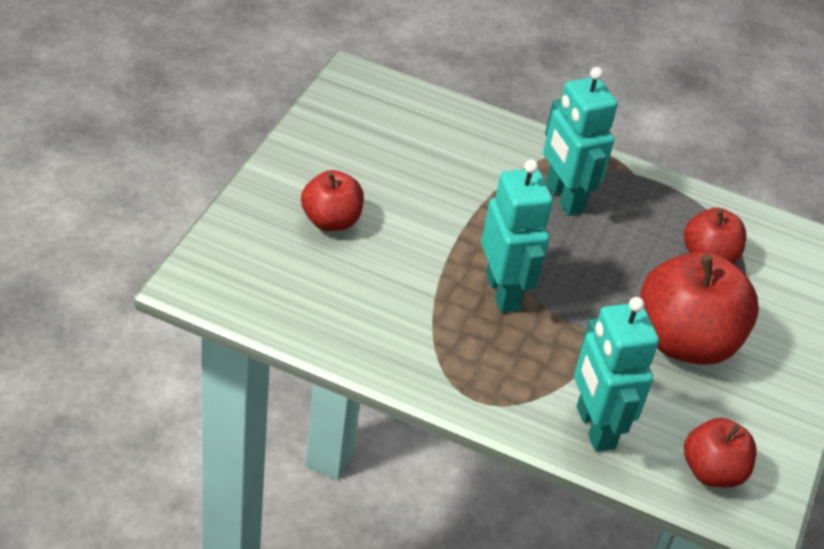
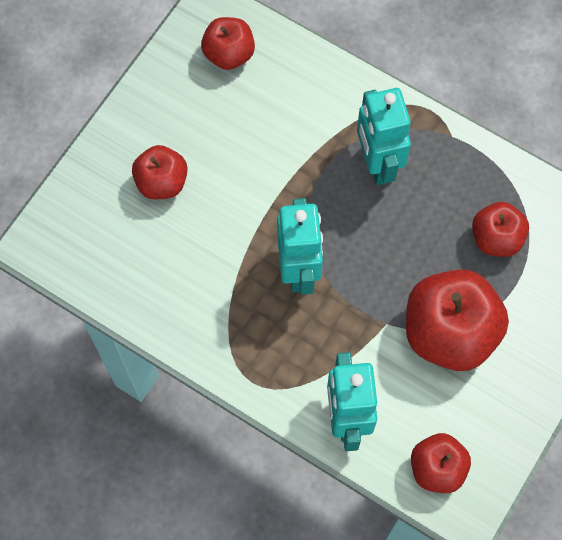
camera: 15 degrees right, 25 degrees up
none -> red apple [201,17,255,70]

